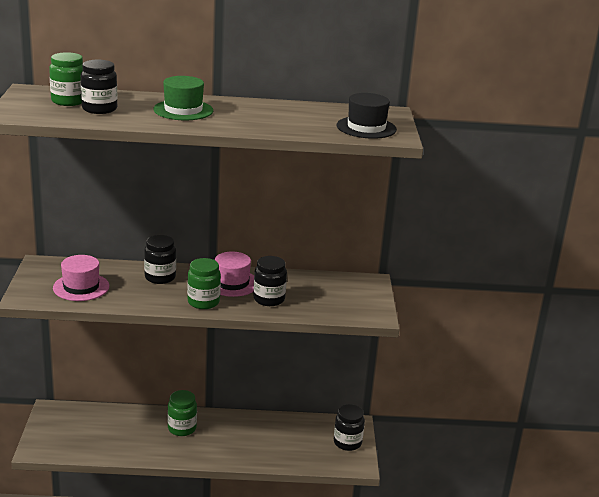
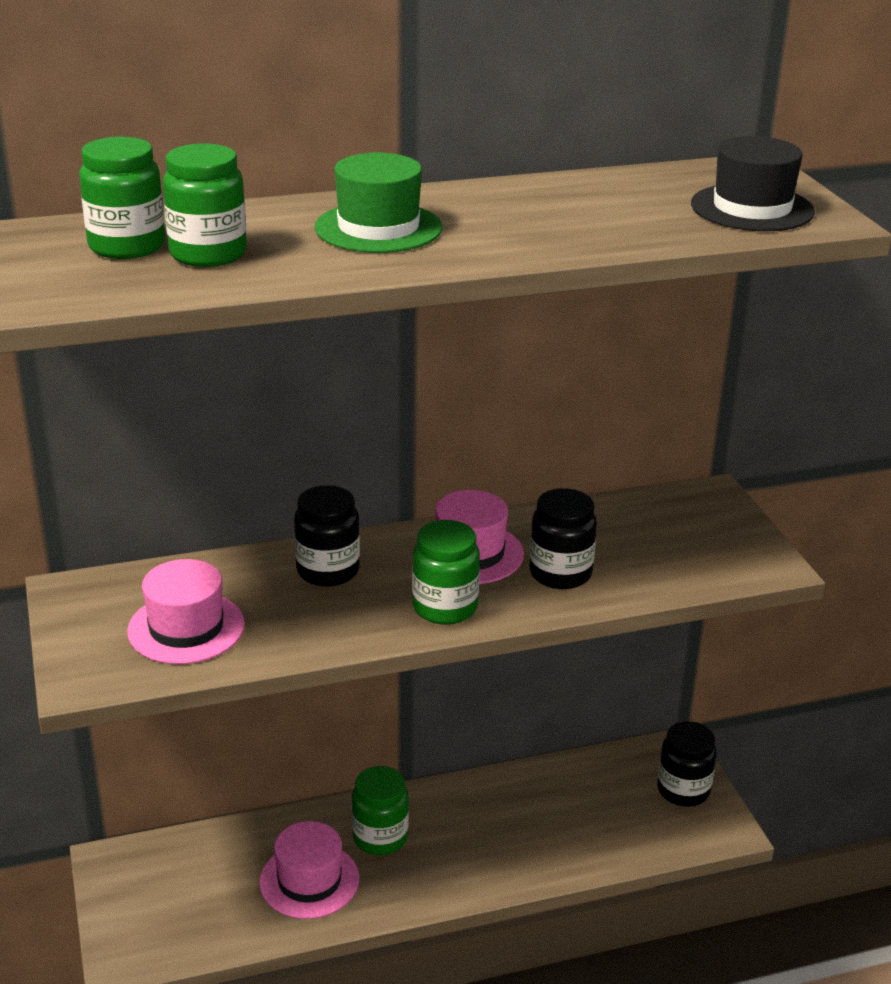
camera: 15 degrees left, 5 degrees up
black jar [81,60,117,114] -> green jar [163,143,247,267]
none -> pink hat [259,821,359,919]

